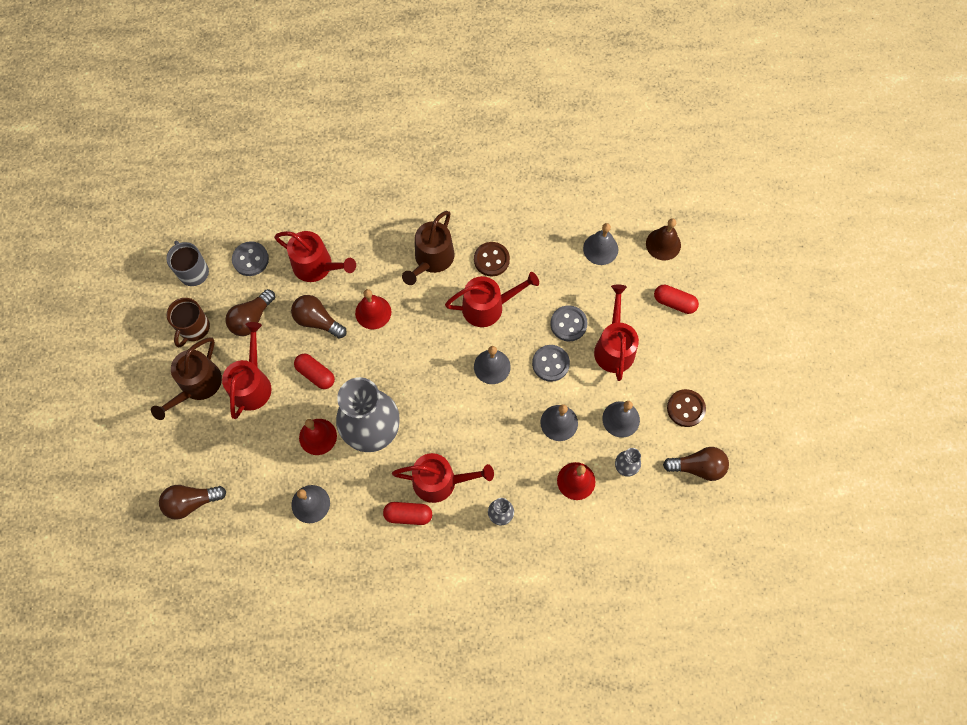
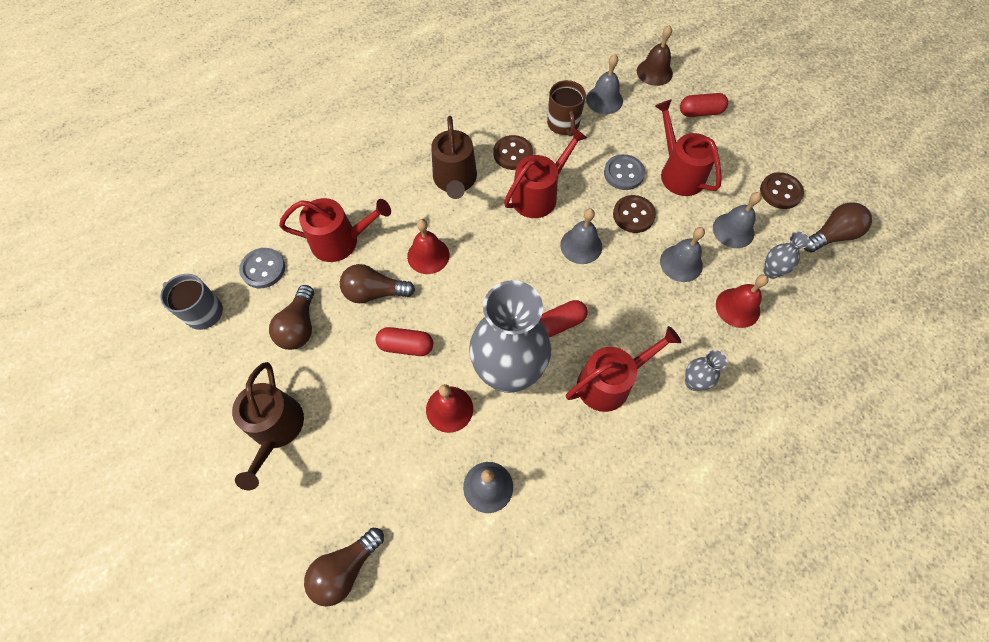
camera: 30 degrees left, 5 degrees down
brown mug [167,298,210,347] -> brown mug moved to [547,80,586,136]
red watering can [222,322,272,419] -> none
red capsule [383,502,432,525] -> red capsule moved to [540,300,588,337]
grey button [532,345,570,382] -> brown button [613,195,656,233]

